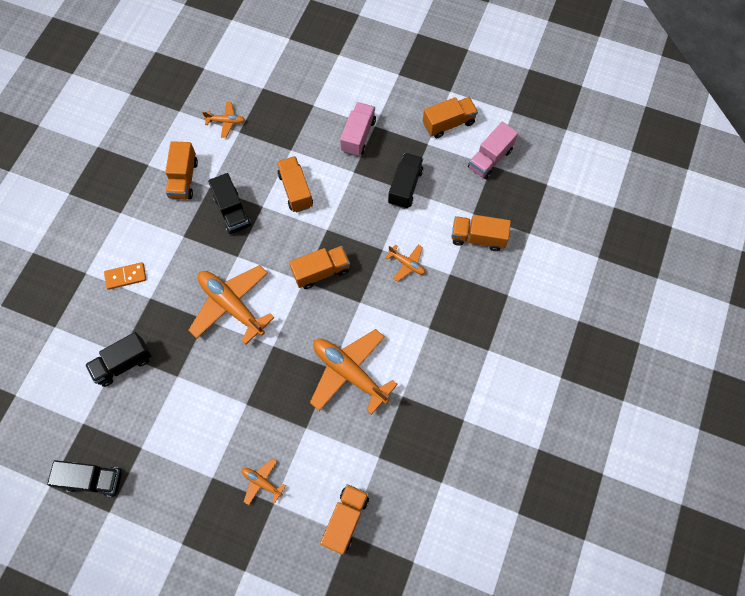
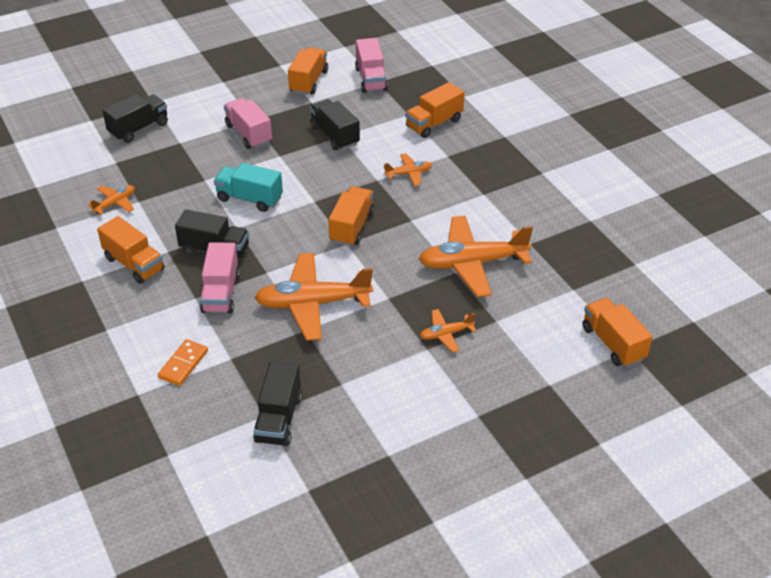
camera: 50 degrees left, 25 degrees down
black truck [47,460,122,497] -> black truck moved to [102,94,168,143]
orange plane [242,458,286,505] -> orange plane moved to [420,309,476,353]
orange truck [277,156,313,212] -> turquoise truck [214,163,283,212]
none -> pink truck [200,242,240,314]

